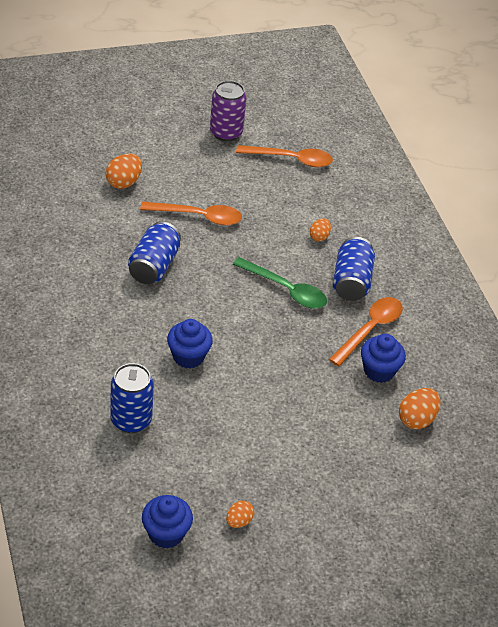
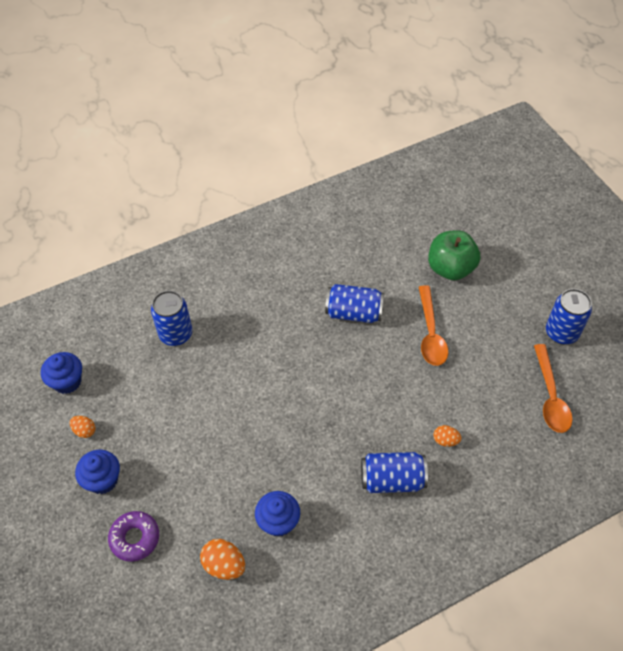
camera: 85 degrees right, 10 degrees up
orange egg [106,154,142,189] -> green apple [428,230,480,280]
blue cupcake [167,319,213,368] -> blue cupcake moved to [75,450,120,494]
purple can [210,81,247,142] -> blue can [546,289,592,344]
green spoon [233,257,327,309] -> none
orange spoon [329,297,403,366] -> none
none -> purple donut [108,511,159,562]

